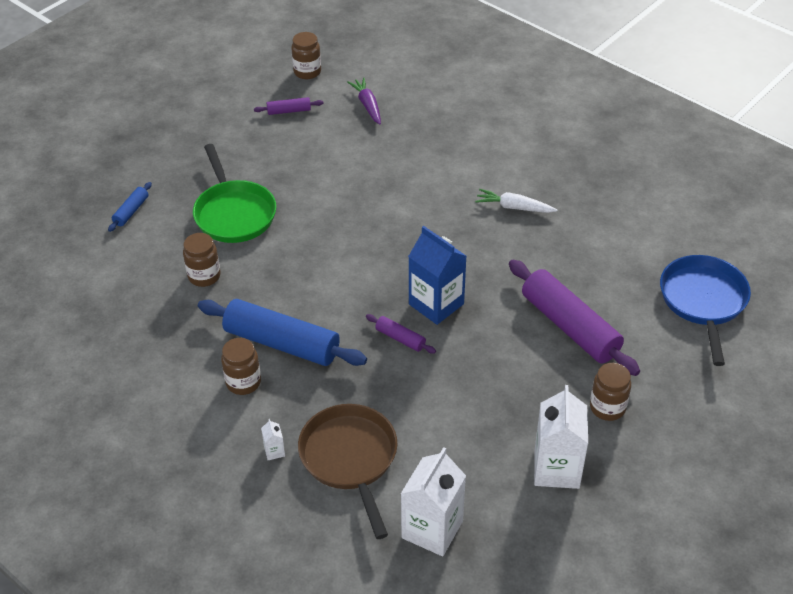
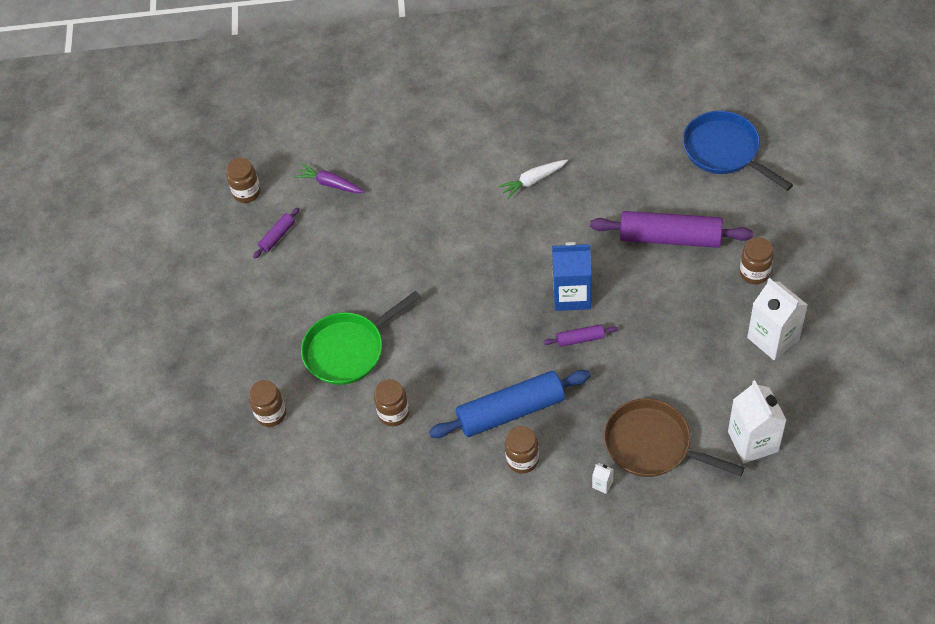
camera: 40 degrees left, 10 degrees up
blue rolling pin [108,182,152,232] -> brown jar [249,380,286,427]
green pan [193,144,276,243] -> green pan turned 120 degrees clockwise [301,291,421,385]

